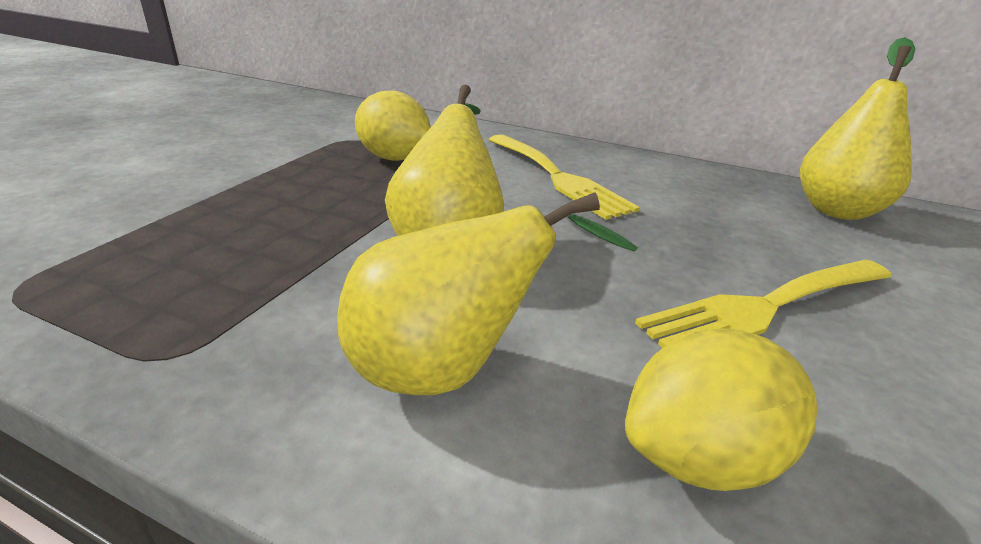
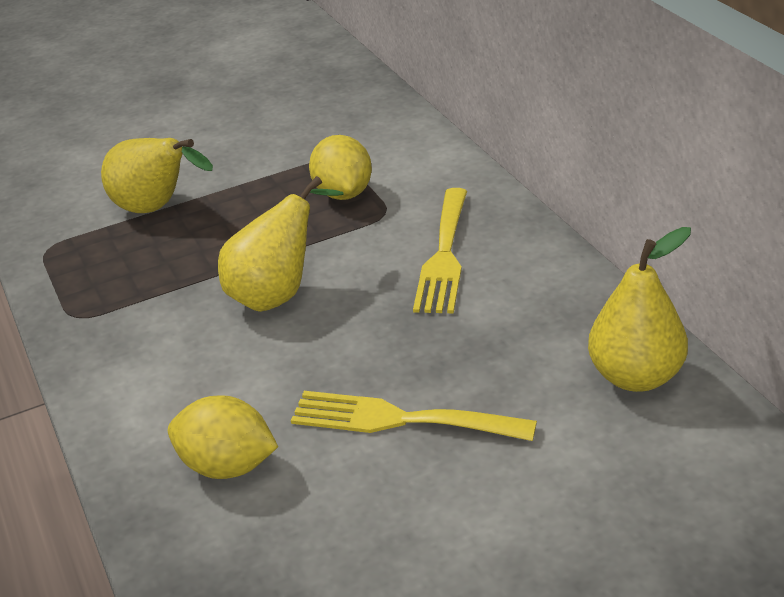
camera: 45 degrees right, 5 degrees up
yellow pear [337,193,638,395] -> yellow pear moved to [101,138,213,213]

